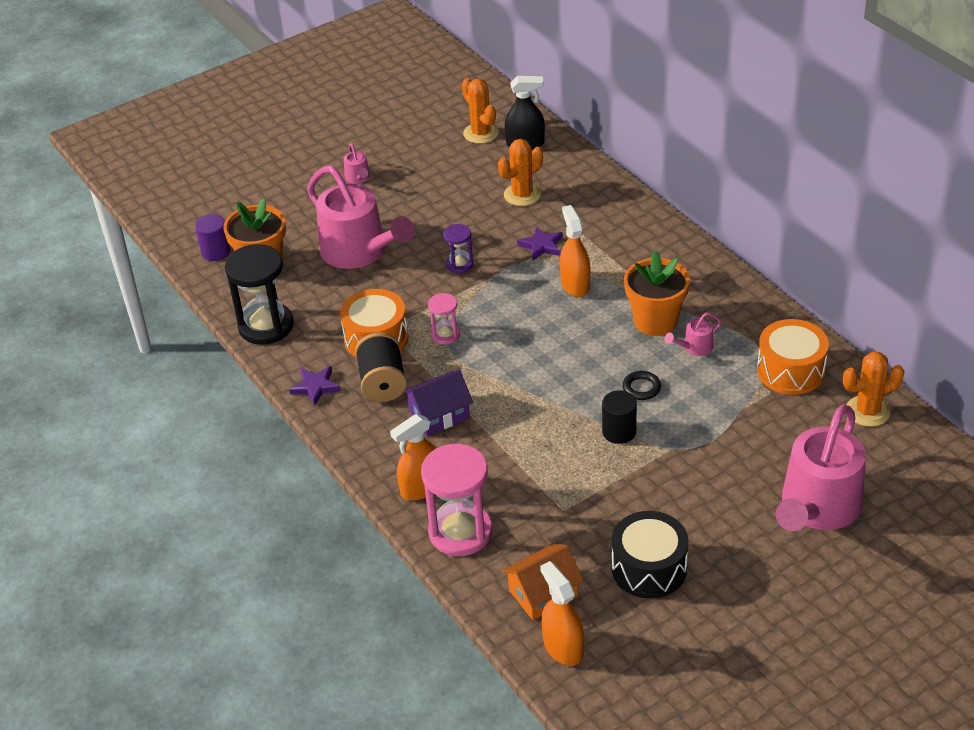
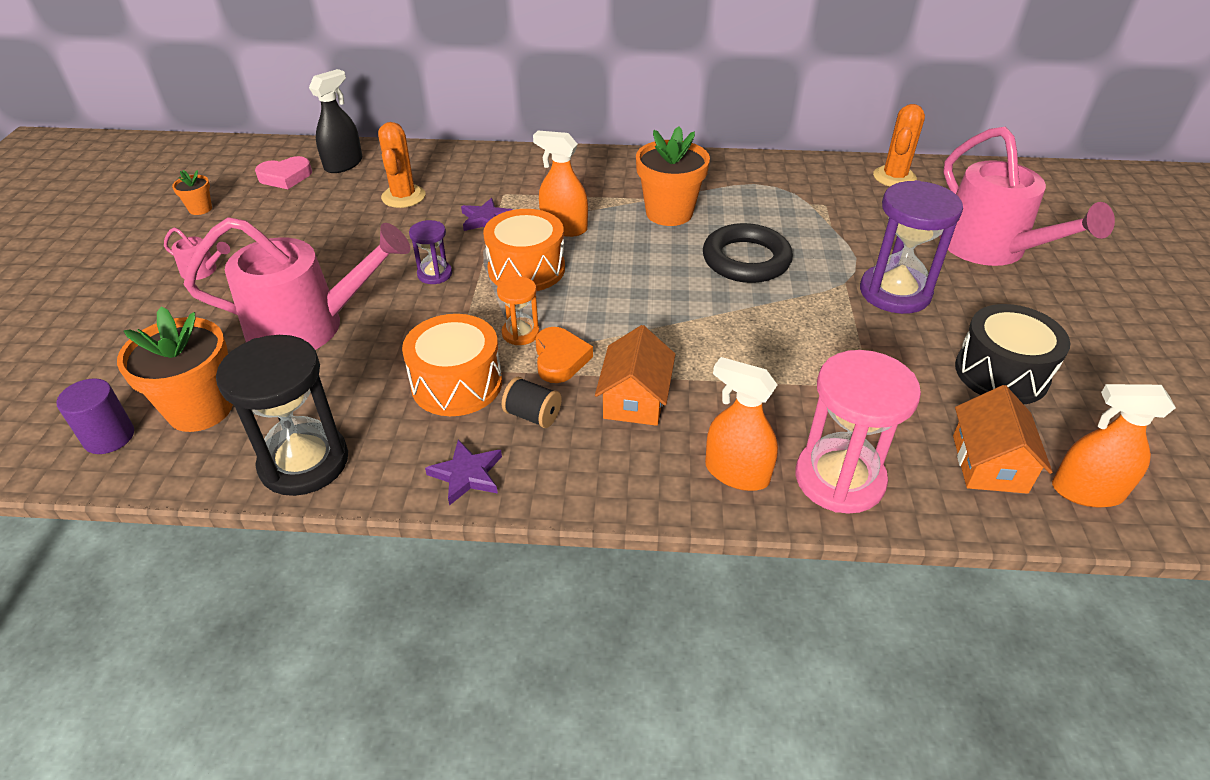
camera: 55 degrees left, 0 degrees up
black spool [355,332,407,402] -> black spool [502,377,562,428], size x0.60
orange spray bottle [390,414,436,501] -> orange spray bottle turned 120 degrees clockwise [705,357,778,491]
purple house [402,370,473,436] -> orange house [595,325,675,426]
pink hourglass [428,293,460,344] -> orange hourglass [497,276,540,345]
orange cactus [462,78,499,144] -> pink heart [255,156,312,189]
black cylinder [602,390,637,444] -> none
black ring [622,371,661,400] -> black ring [703,223,793,283], size x2.04
pink watering can [665,313,721,356] -> none
orange drum [757,319,829,395] -> orange drum moved to [483,209,565,291]
none -> orange flower pot [172,170,212,215]
none -> orange heart [535,327,593,383]
none -> purple hourglass [860,180,963,314]

